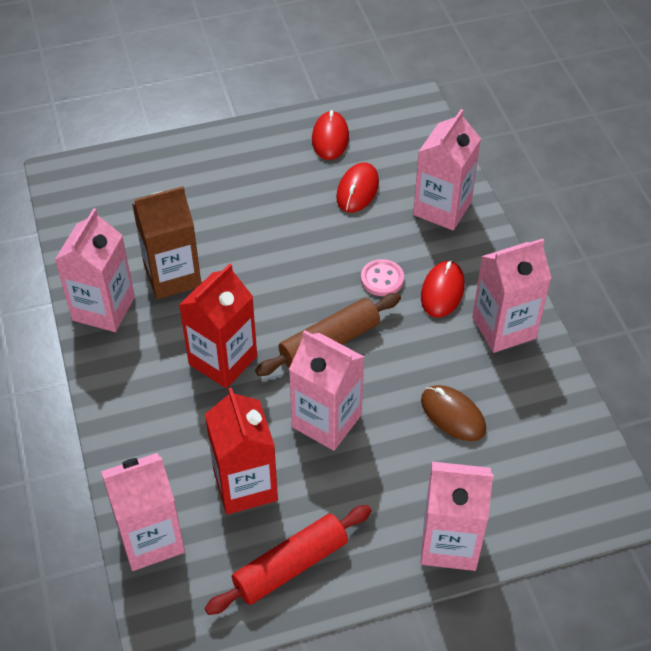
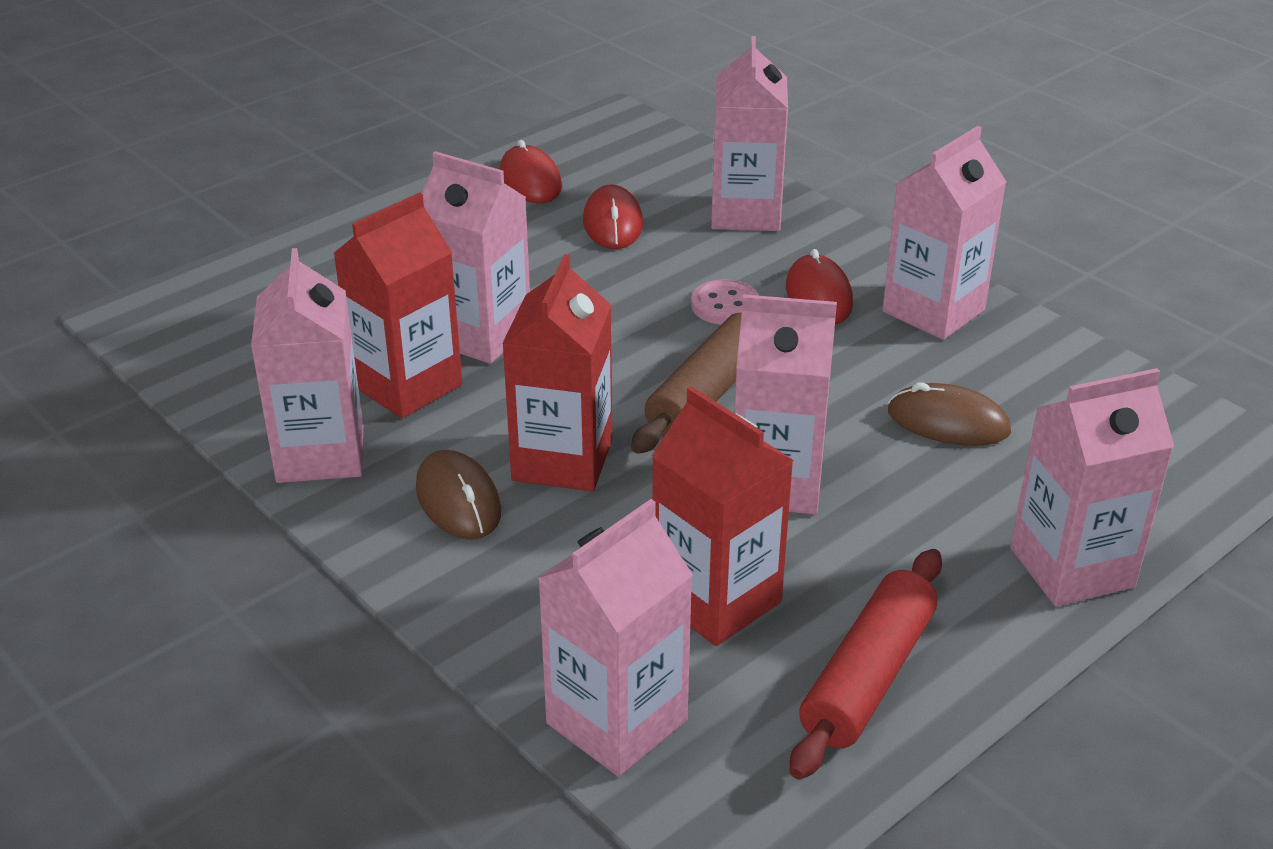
camera: 25 degrees left, 15 degrees down
brown carton [132,186,201,299] -> red carton [333,192,462,418]
none -> brown mouse [416,450,501,539]
none -> pink carton [422,151,530,364]

